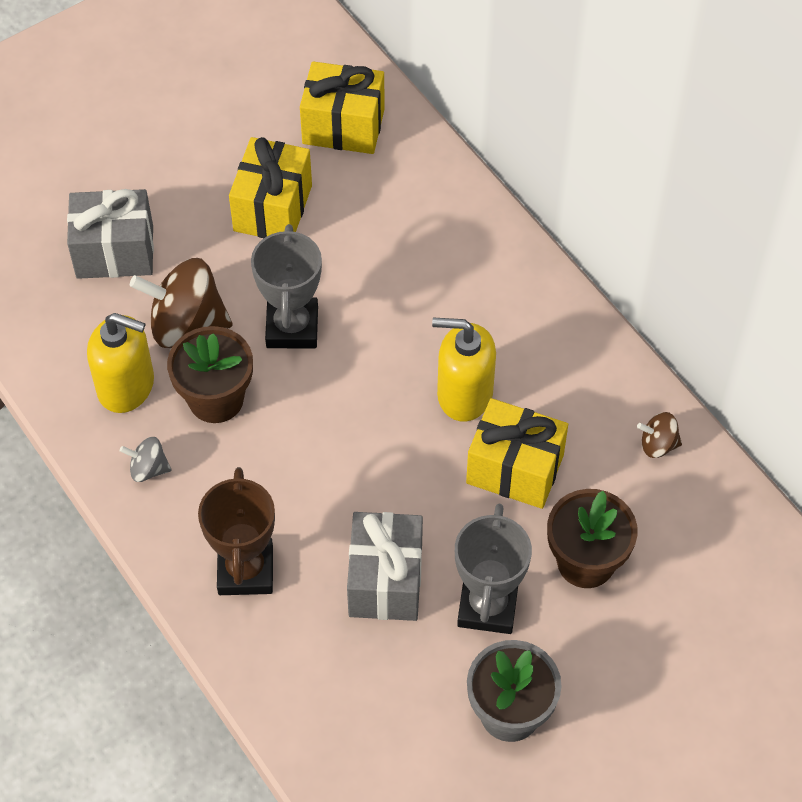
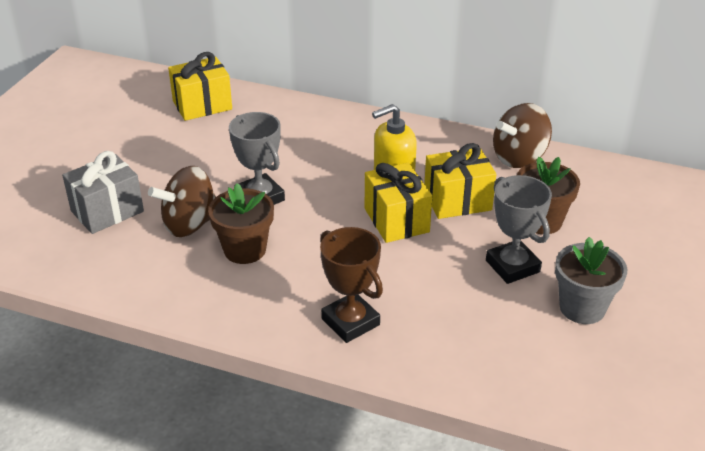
camera: 35 degrees left, 20 degrees down
yellow soap dispenser [87,313,154,413] -> none
grey spinning top [120,437,172,482] -> none
yellow gift [229,137,312,238] -> yellow gift moved to [365,163,432,243]
grey gift [347,512,423,621] -> none
brown spinning top [637,412,682,458] -> brown spinning top [493,103,552,168], size x2.06

